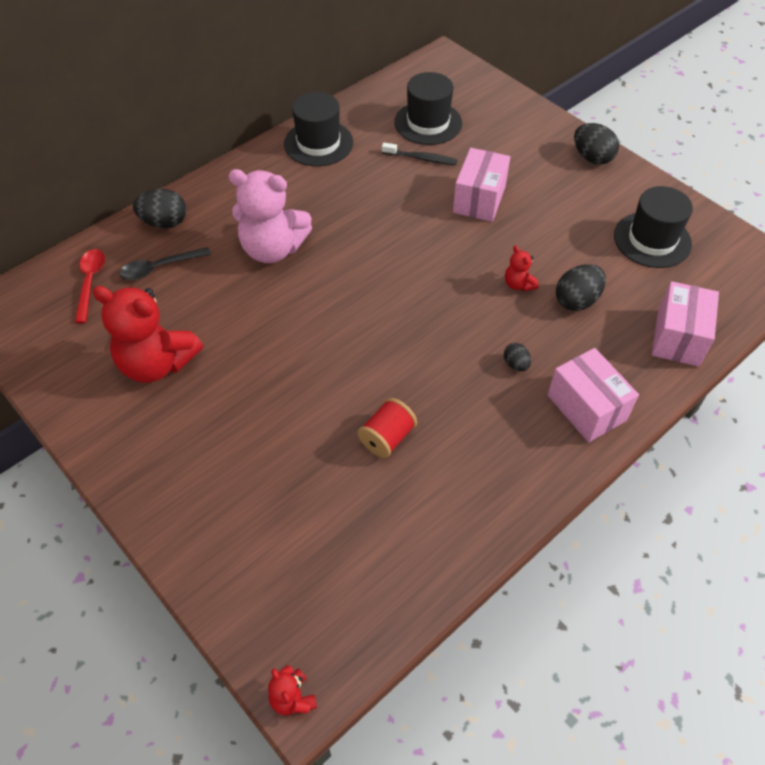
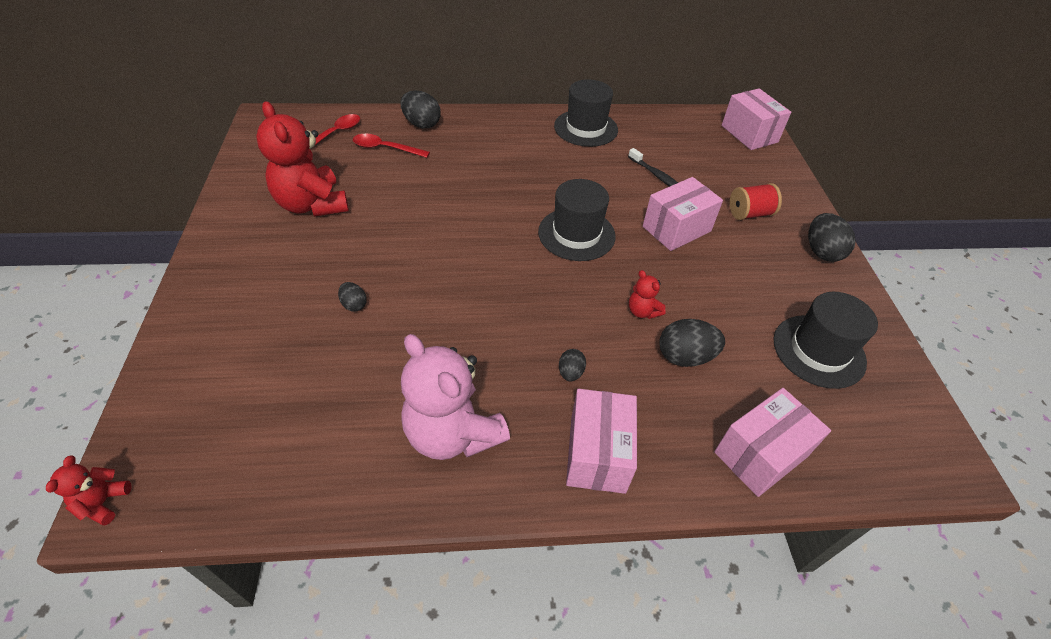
camera: 35 degrees right, 5 degrees down
black spoon [120,247,211,280] -> red spoon [353,134,430,158]
pink teddy bear [228,169,312,263] -> pink teddy bear moved to [401,334,510,460]
red spool [358,398,417,458] -> red spool moved to [730,183,782,220]
black hat [394,72,462,145] -> black hat moved to [538,179,616,261]
red teddy bear [505,246,539,292] -> red teddy bear turned 45 degrees counterclockwise [629,270,666,319]
none -> black egg [338,282,367,312]
none -> pink box [722,88,791,150]

